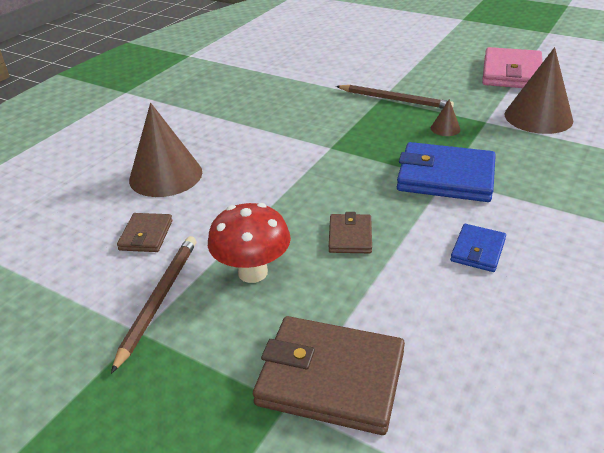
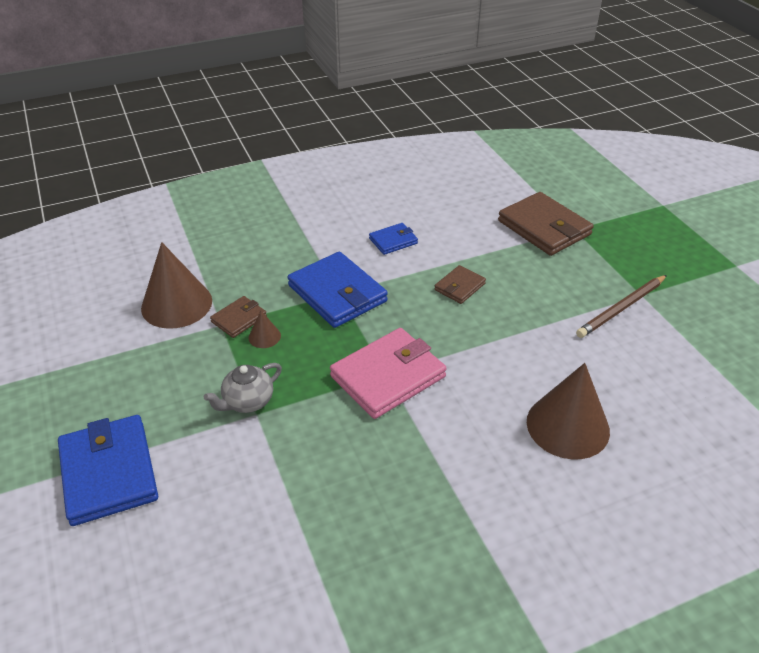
camera: 145 degrees left, 5 degrees up
brown wallet [117,213,172,252] -> brown wallet moved to [210,296,267,338]
red mushroom [208,203,291,283] -> none
brown pencil [336,85,454,109] -> grey teapot [204,363,282,413]
pink wallet [482,47,543,88] -> pink wallet moved to [330,328,447,419]
none -> blue wallet [58,415,158,526]

